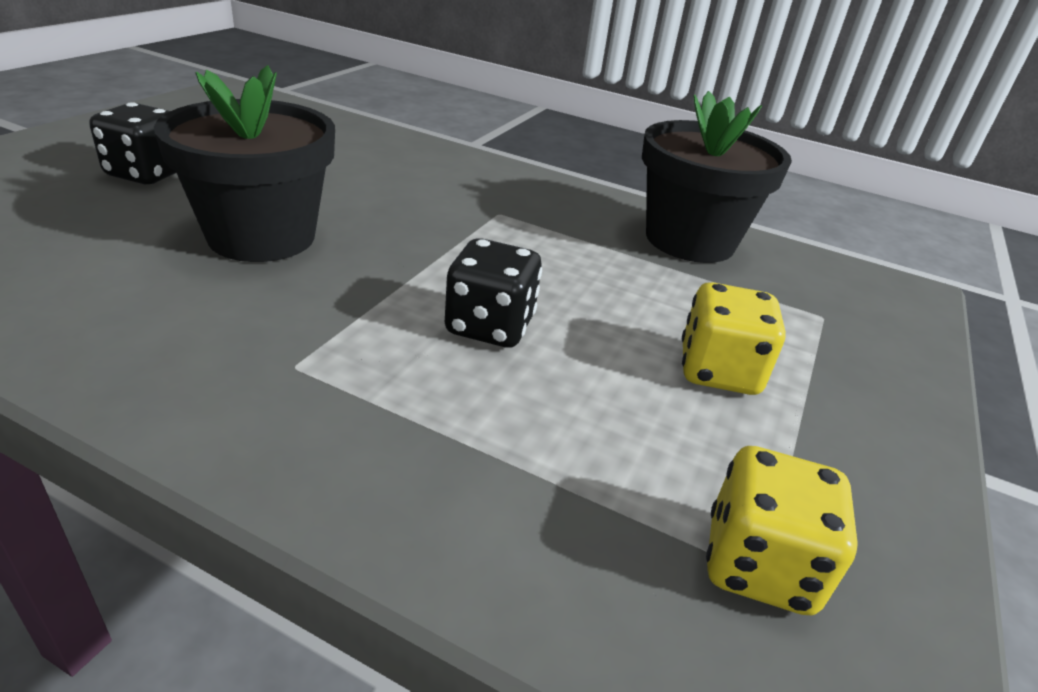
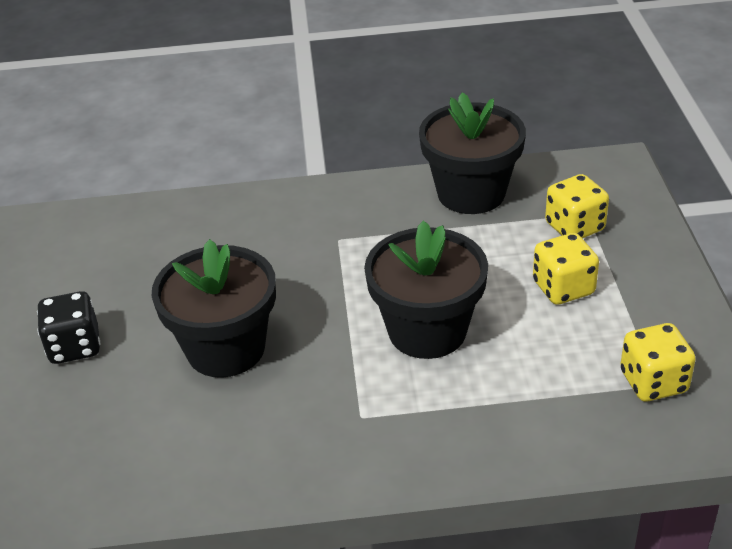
camera: 25 degrees left, 5 degrees up
black dice [445,238,542,347] -> black flower pot [364,220,488,359]
none -> yellow dice [545,174,609,238]

